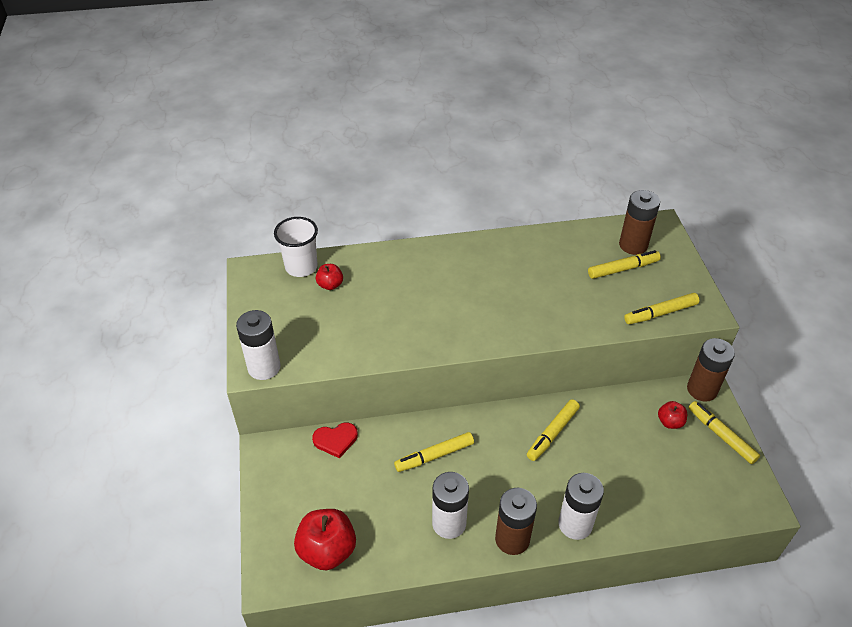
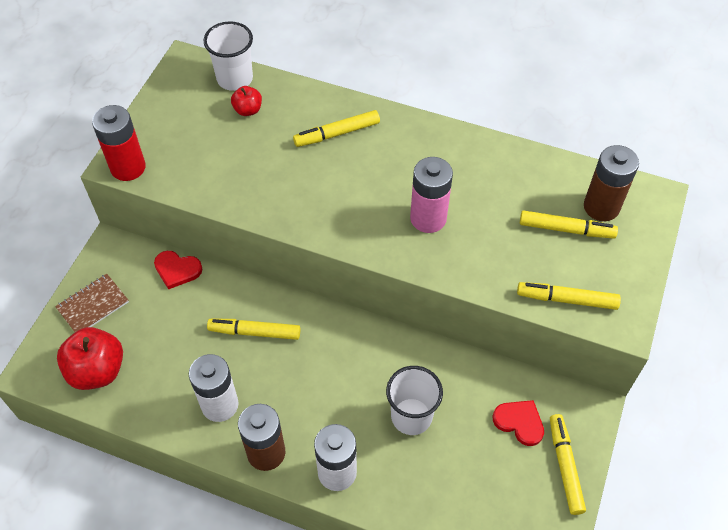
camera: 30 degrees right, 10 degrees up
white battery [236,310,281,380] -> red battery [92,105,146,181]
yellow marker [527,399,580,461] -> yellow marker moved to [293,110,380,147]
red apple [658,401,687,429] -> red heart [493,400,544,446]
brown battery [687,338,735,402] -> none
none -> brown notebook [55,274,129,332]
none -> white cup [386,366,443,435]
none -> pink battery [410,157,453,233]

